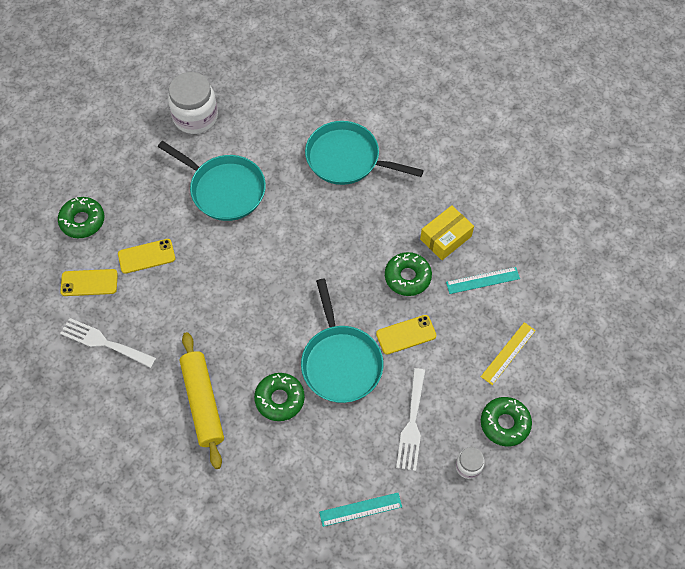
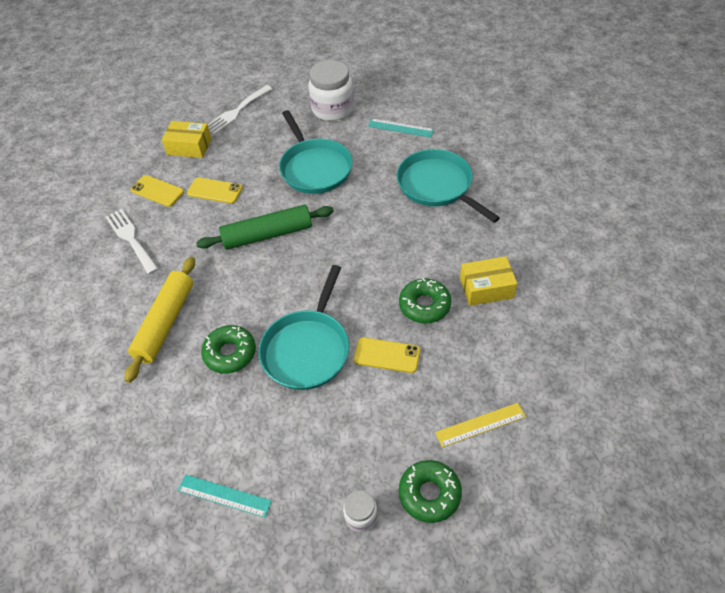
camera: 35 degrees right, 10 degrees down
green donut [58,197,104,238] -> yellow box [162,121,212,158]
white fork [396,368,425,471] -> white fork moved to [208,85,272,135]
turquoise ruler [446,267,520,294] -> turquoise ruler moved to [368,119,434,138]
none -> green rolling pin [196,205,334,250]

